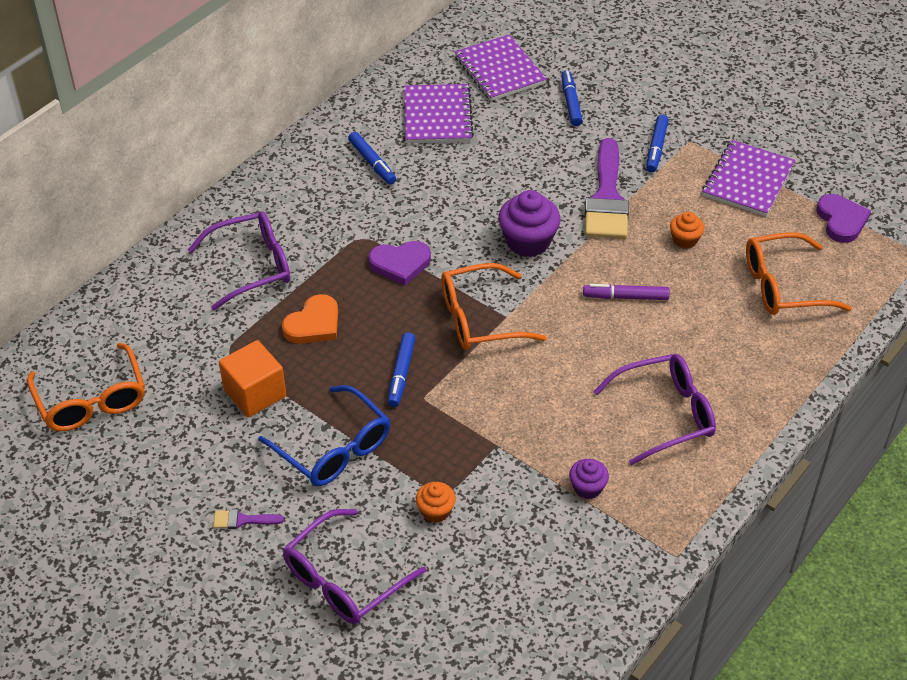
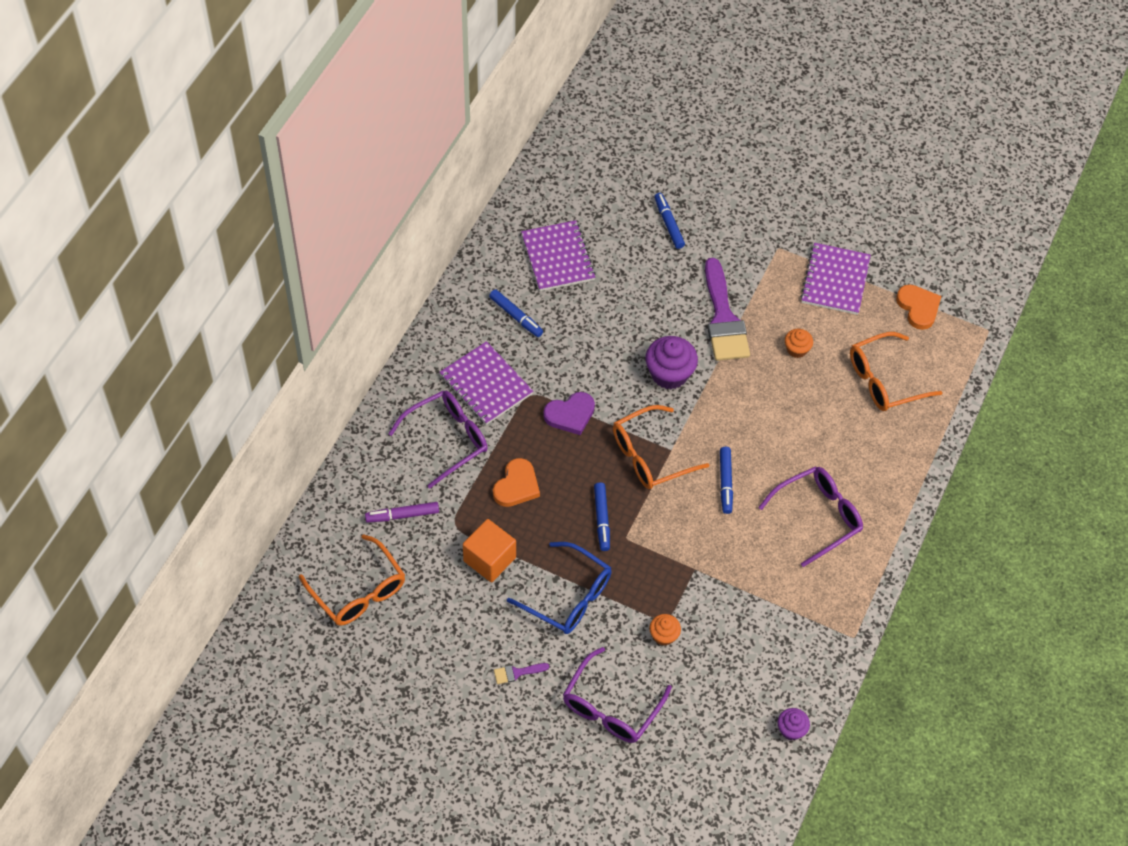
camera: 15 degrees left, 10 degrees up
purple notebook [455,34,547,101] -> purple notebook moved to [439,341,533,425]
purple cupcake [569,459,609,499] -> purple cupcake moved to [778,708,810,740]
purple marker [583,284,670,300] -> purple marker moved to [365,502,439,523]
blue marker [646,115,669,172] -> blue marker moved to [720,447,733,514]
purple heart [816,194,871,243] -> orange heart [896,284,941,330]

